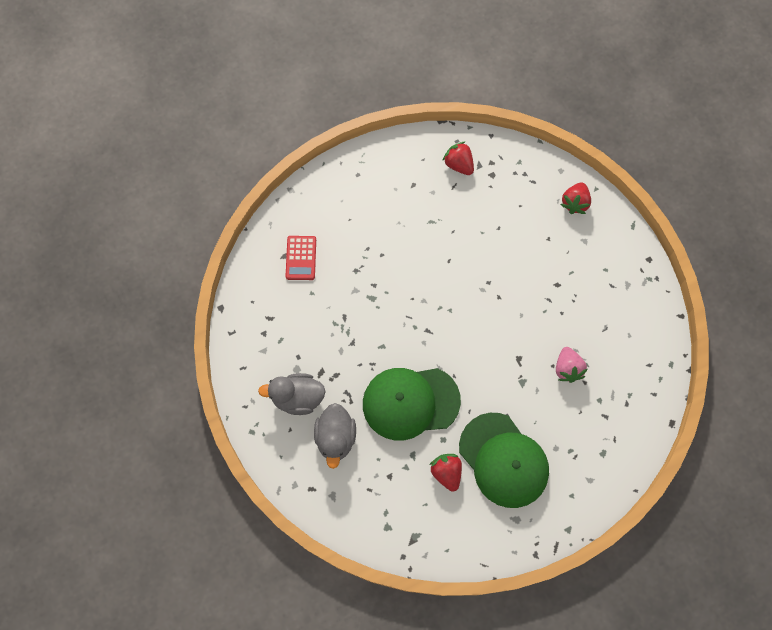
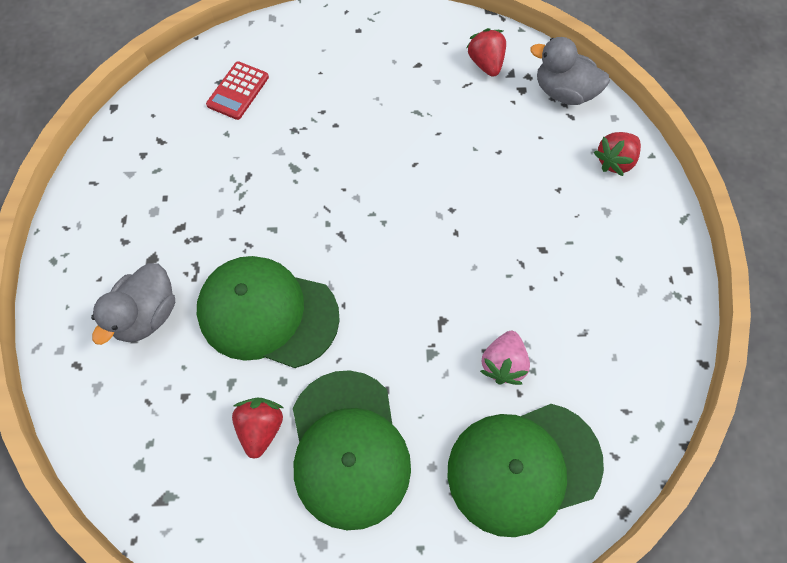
camera: 25 degrees right, 5 degrees down
grey duck [258,373,326,415] -> grey duck moved to [530,37,610,105]
none -> green cap [448,404,604,537]

